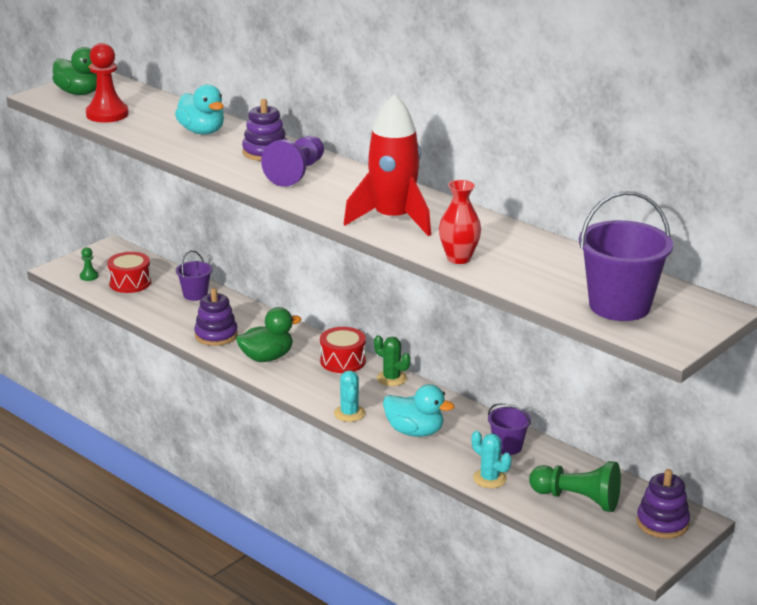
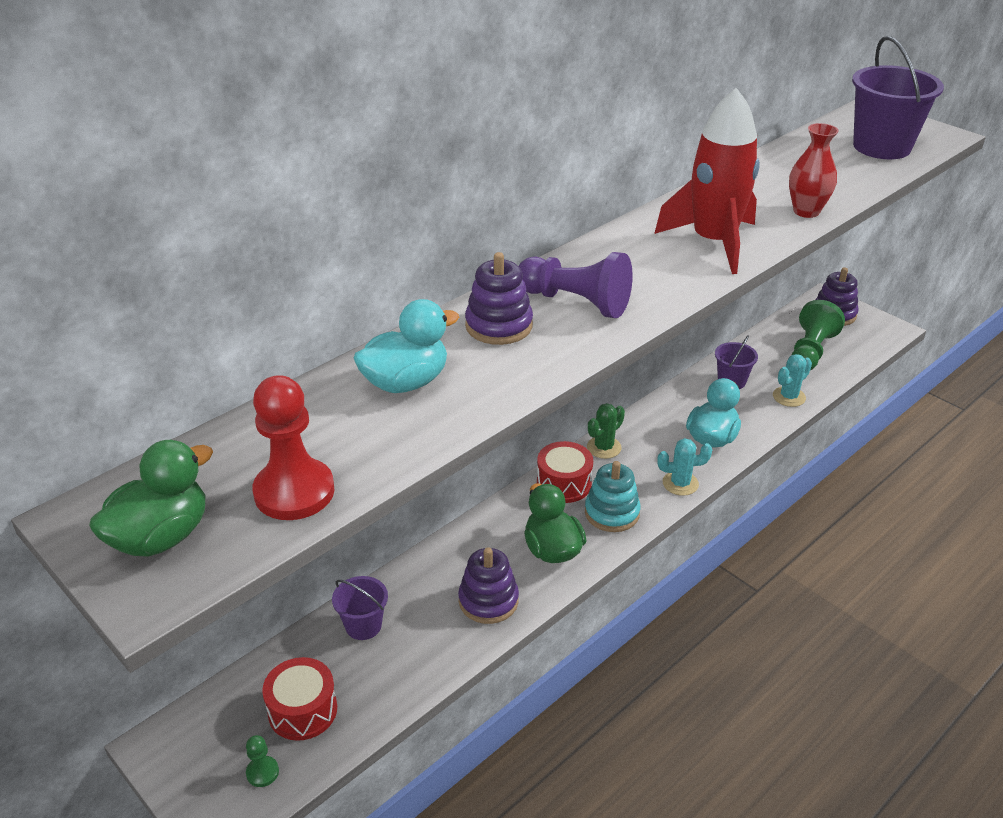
camera: 85 degrees left, 10 degrees up
none -> turquoise stacking toy [585,461,640,532]

